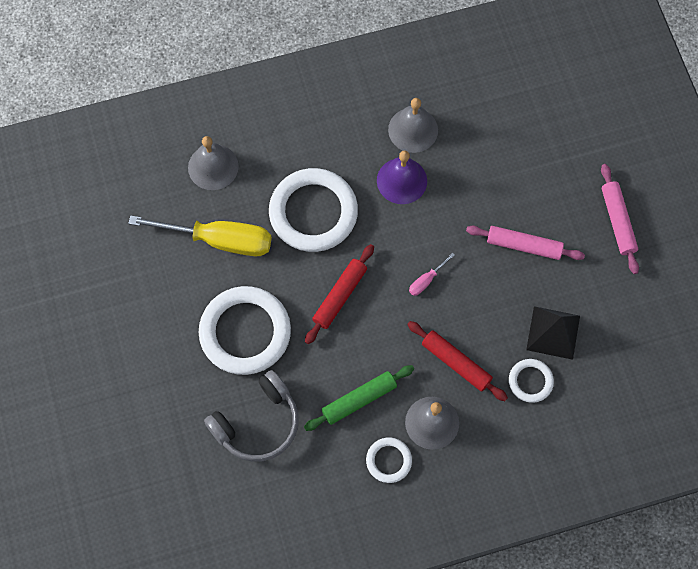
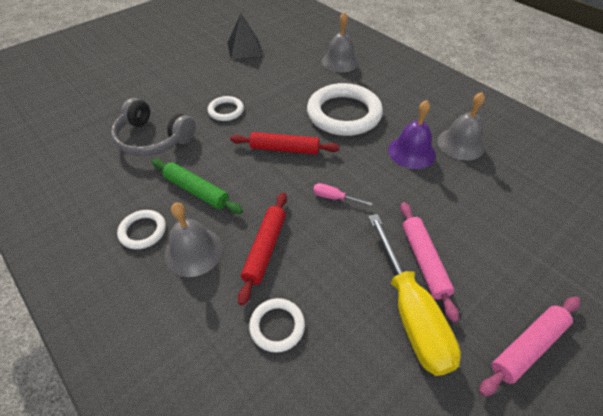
camera: 65 degrees right, 20 degrees down
yellow screwdriver [128,215,272,256] -> yellow screwdriver moved to [368,214,461,376]
white ring [199,286,291,375] -> white ring [208,96,244,121], size x0.48
black pyramid [526,306,580,360] -> black pyramid moved to [227,14,264,59]

